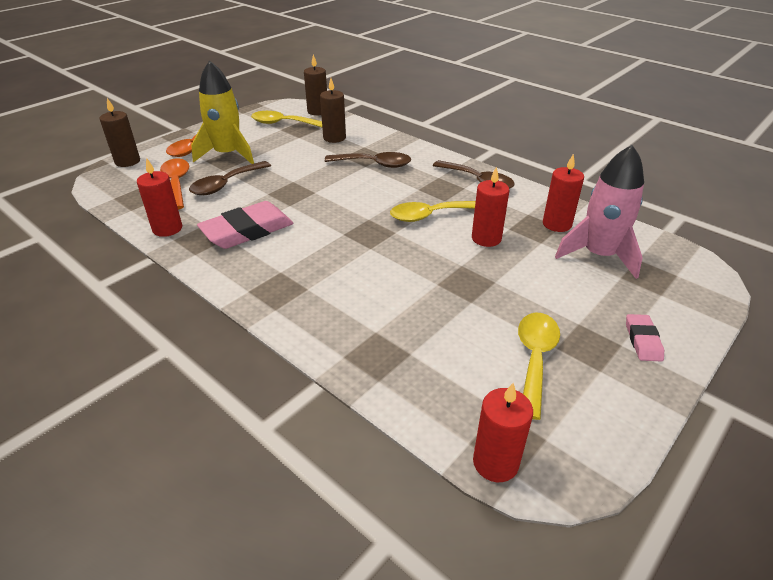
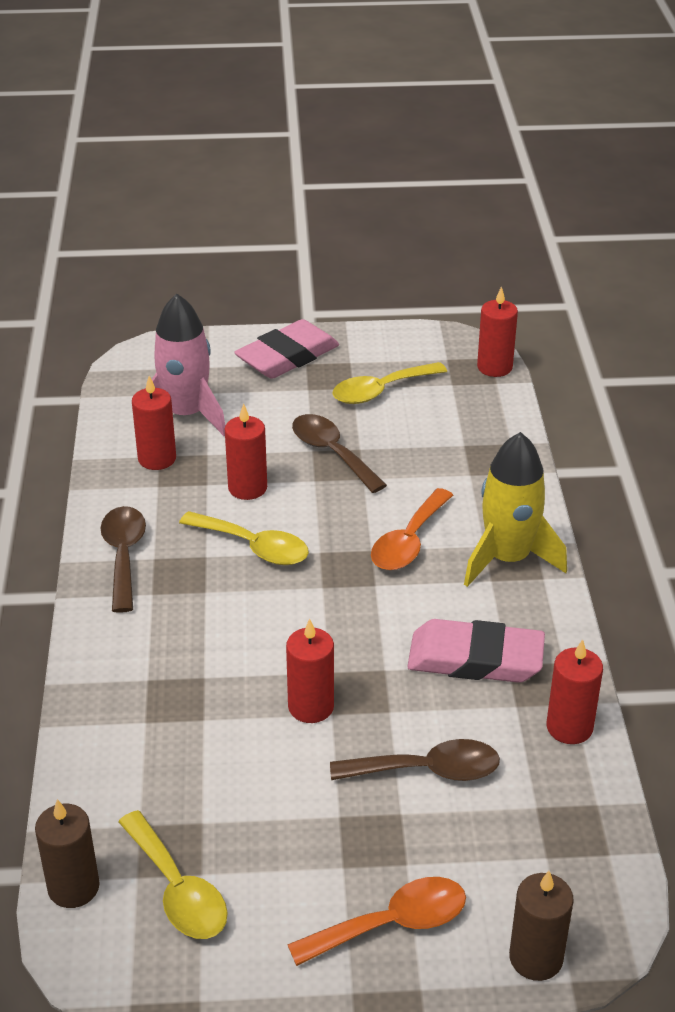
camera: 135 degrees left, 0 degrees up
orange spoon [160,158,189,209] -> orange spoon moved to [371,488,453,570]
yellow rocket [191,60,254,164] -> yellow rocket moved to [464,432,567,587]
brown candle [320,78,346,143] -> none
brown spoon [325,152,411,168] -> brown spoon moved to [292,414,387,493]
pink eraser [626,314,664,361] -> pink eraser [234,319,339,379], size x1.96
none -> red candle [286,619,334,723]

